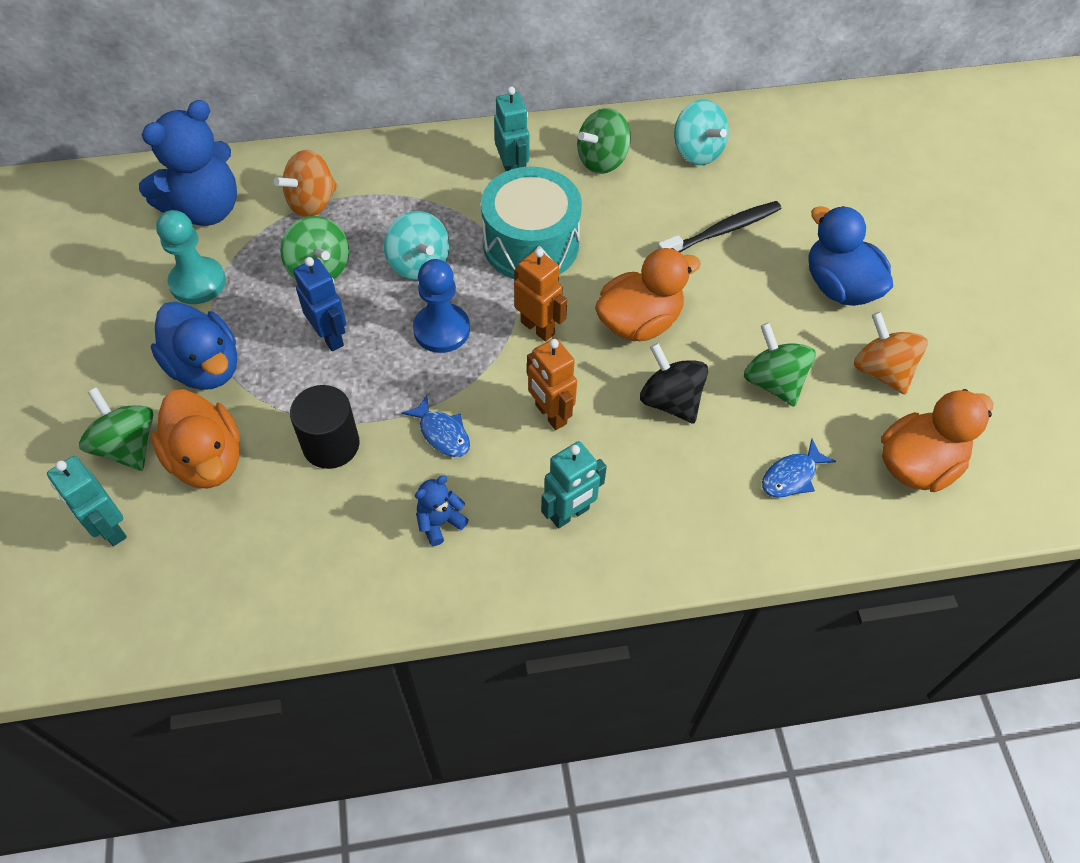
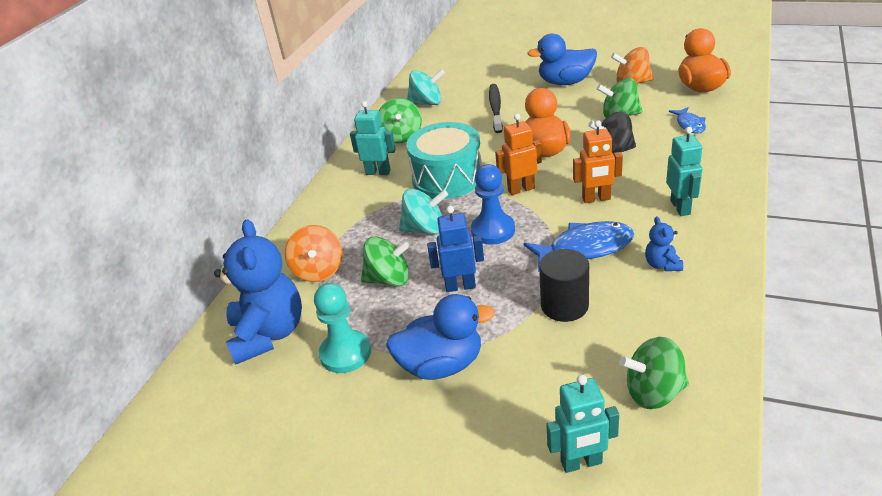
camera: 55 degrees left, 20 degrees down
green spinning top [79,388,153,471] -> green spinning top moved to [619,337,689,409]
orange duck [151,389,240,489] -> none
blue fish [402,395,470,457] -> blue fish [523,221,634,272], size x1.73

